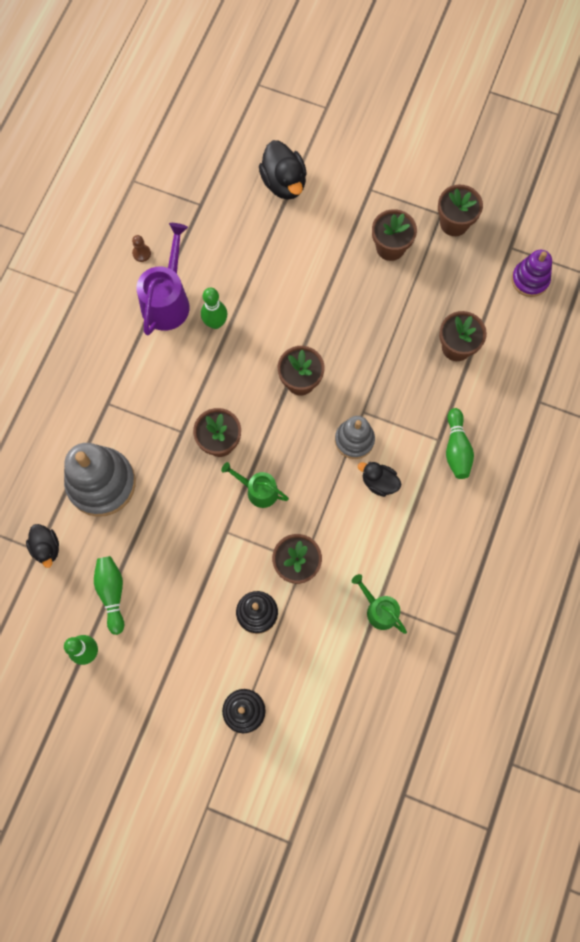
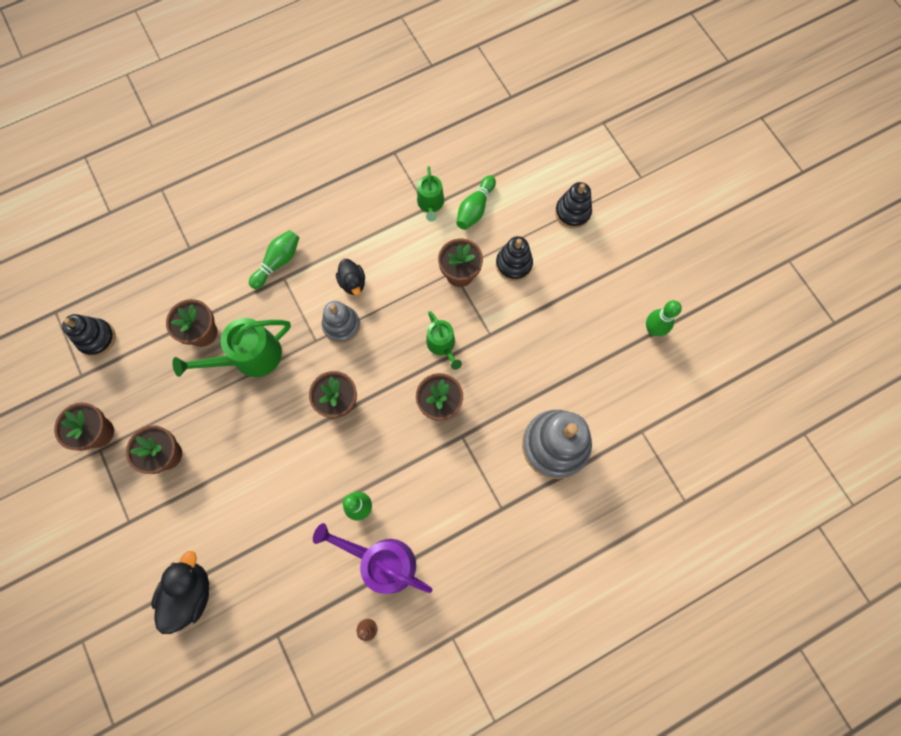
camera: 140 degrees left, 0 degrees up
black duck [26,524,59,568] -> none
green bowling pin [94,556,124,635] -> green bowling pin moved to [456,175,496,230]
purple watering can [137,223,190,335] -> purple watering can turned 60 degrees clockwise [313,523,432,594]
purple stacking toy [512,250,552,297] -> black stacking toy [62,314,116,356]
none -> green watering can [173,318,291,377]

